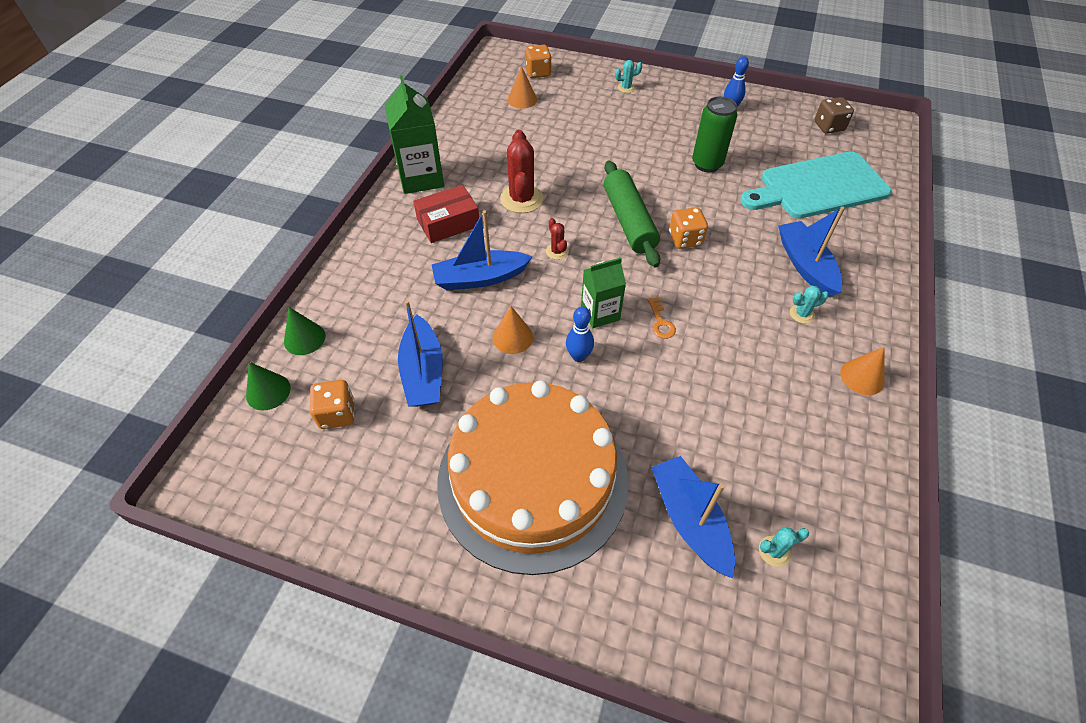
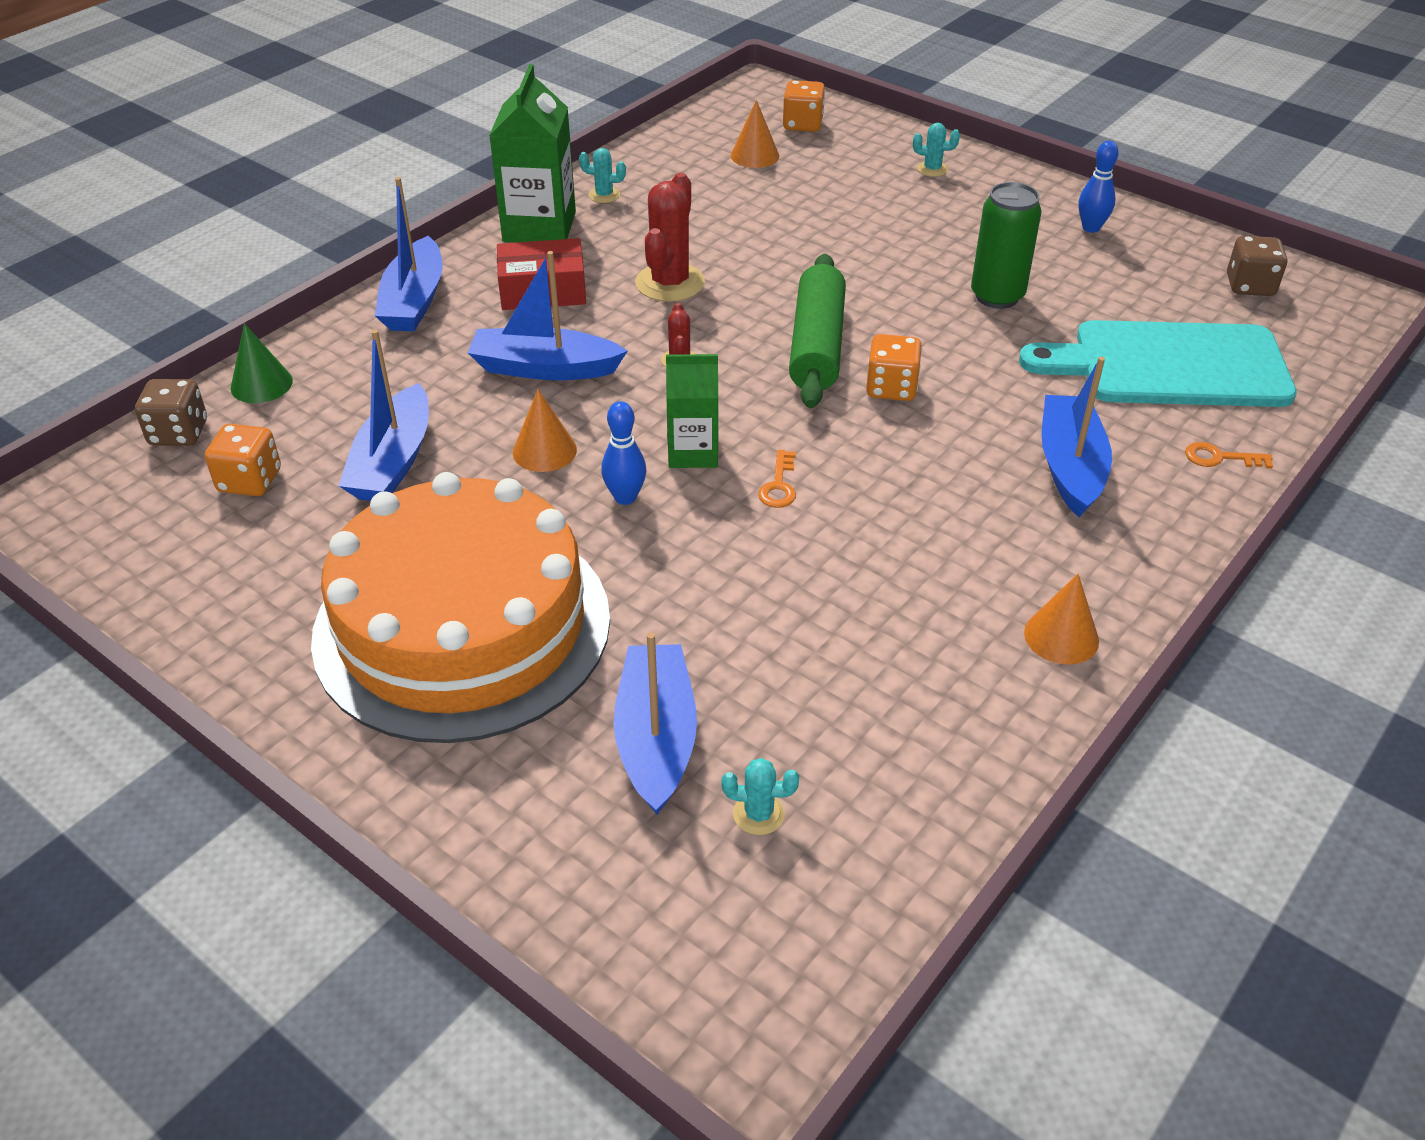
camera: 20 degrees right, 10 degrees down
green cone [246,362,291,411] -> brown dice [135,379,207,446]
turquoise cactus [790,286,829,324] -> turquoise cactus moved to [579,148,626,203]
none -> blue boat [375,177,443,331]
none -> orange key [1185,442,1273,469]

